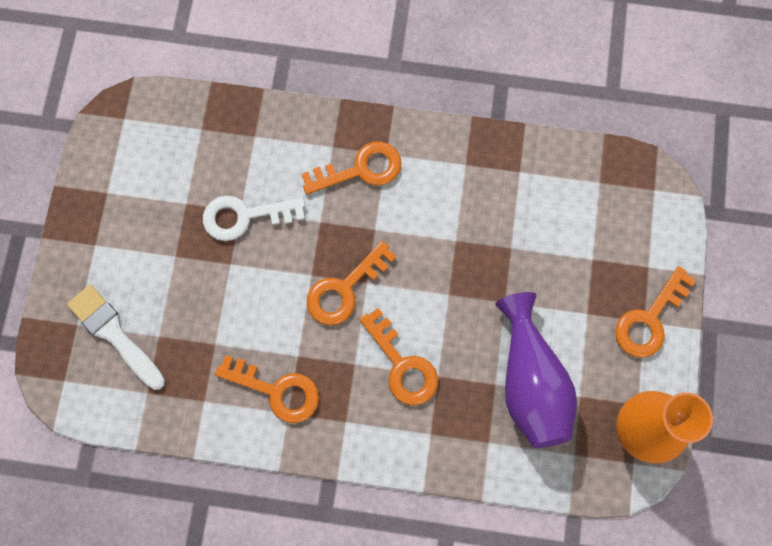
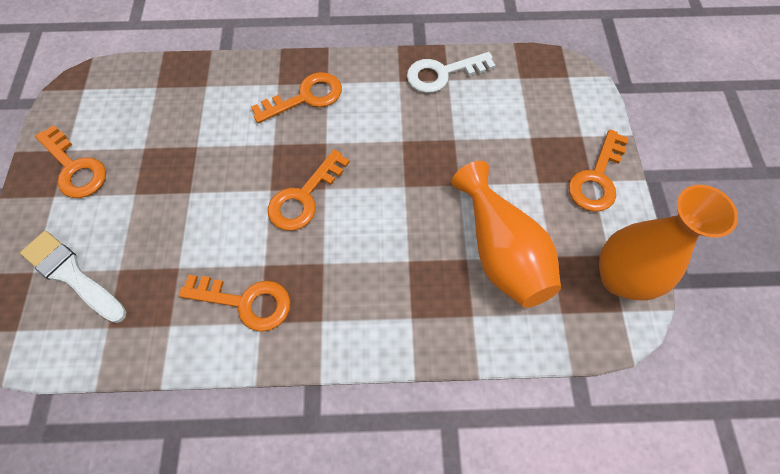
camera: 10 degrees left, 10 degrees down
white key [203,195,305,241] -> white key moved to [407,52,496,93]
orange key [359,308,438,406] -> orange key moved to [35,125,106,198]
purple vase [495,292,577,448] -> orange vase [452,161,561,308]

